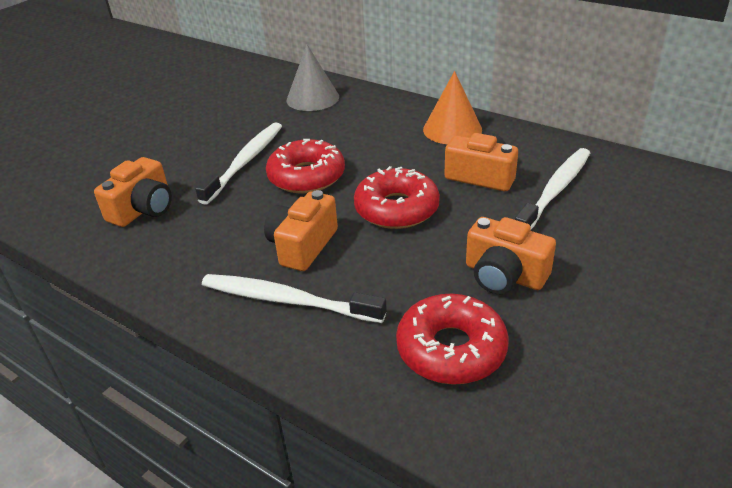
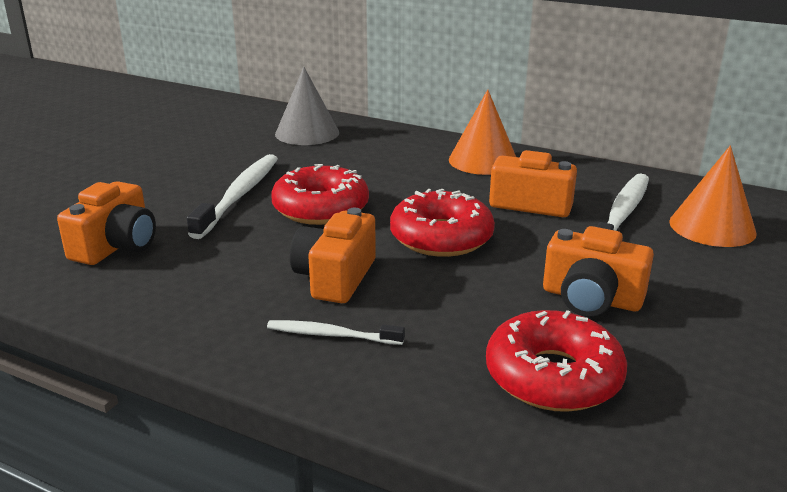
camera: 10 degrees left, 10 degrees down
white toothbrush [202,274,387,323] -> white toothbrush [267,320,405,345], size x0.56
none -> orange cone [669,146,757,247]

